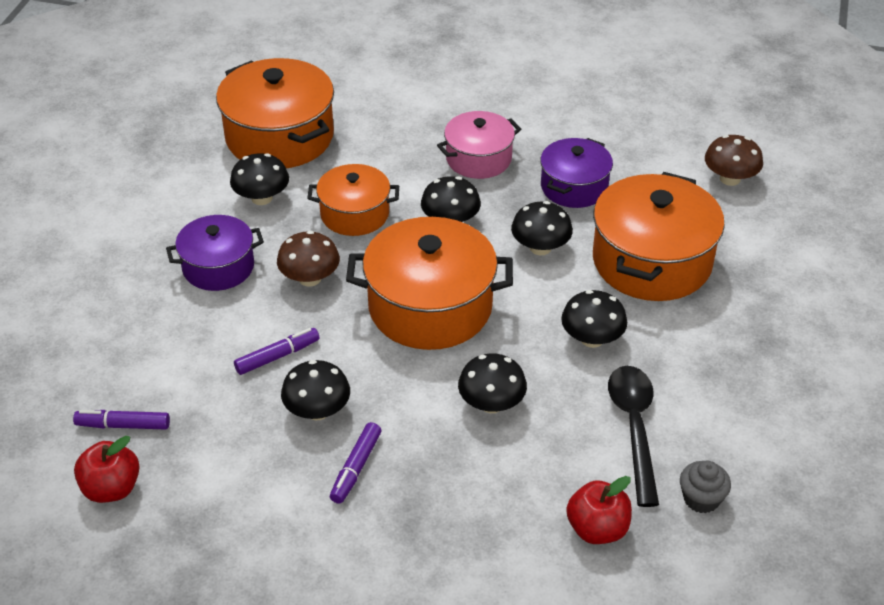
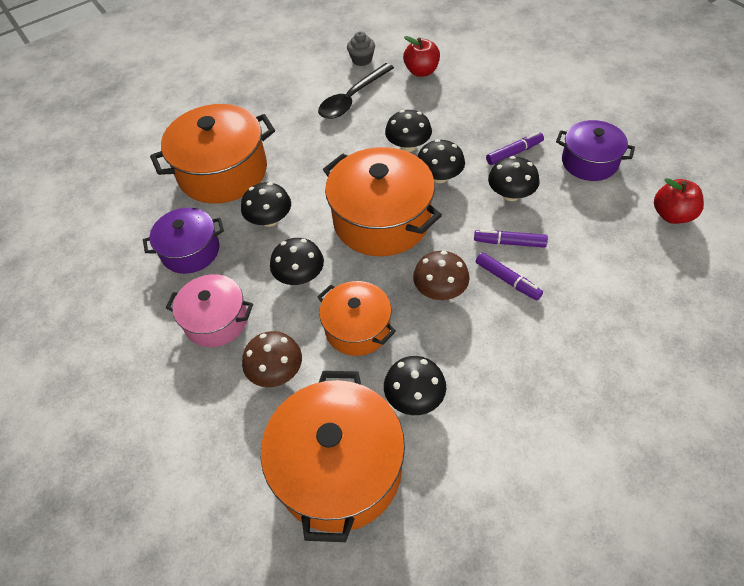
camera: 135 degrees left, 10 degrees up
purple marker [73,410,170,430] -> purple marker moved to [476,252,543,300]
purple pot [166,215,264,291] -> purple pot moved to [556,120,635,181]
black mushroom [561,290,627,348] -> black mushroom moved to [417,139,465,183]
brown mushroom [705,135,763,186] -> brown mushroom moved to [242,331,302,387]

